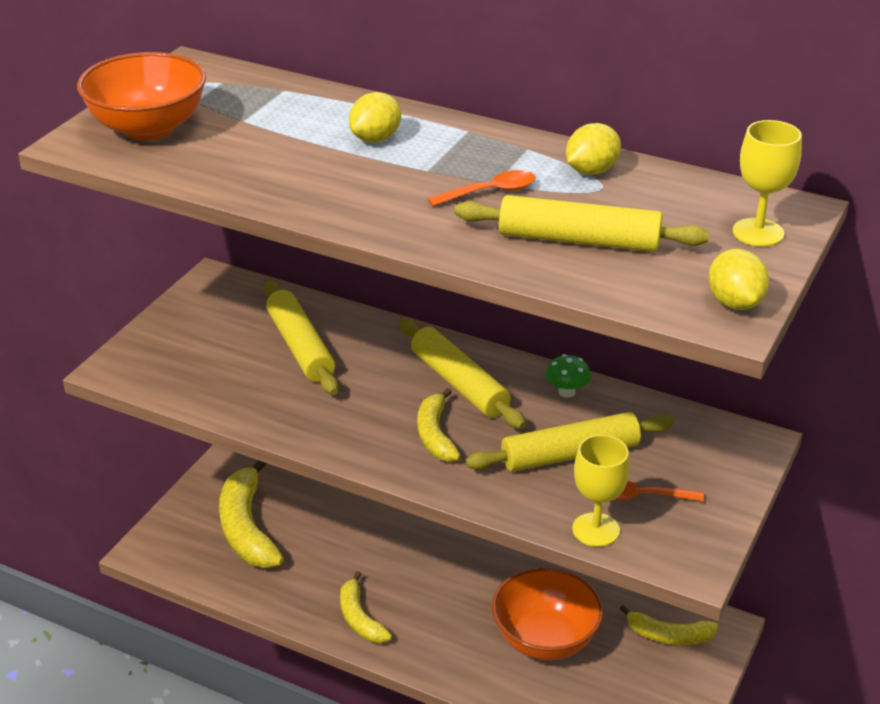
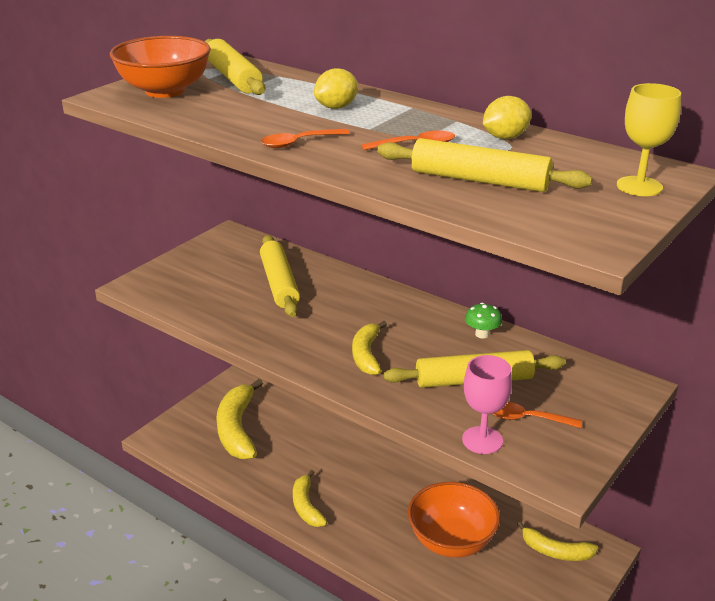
camera: 10 degrees right, 5 degrees down
yellow rolling pin [399,318,526,429] -> yellow rolling pin moved to [205,39,265,95]
yellow goblet [572,435,630,547] -> pink goblet [462,355,512,454]
yellow lemon [709,249,769,310] -> none
none -> orange spoon [261,129,350,148]

